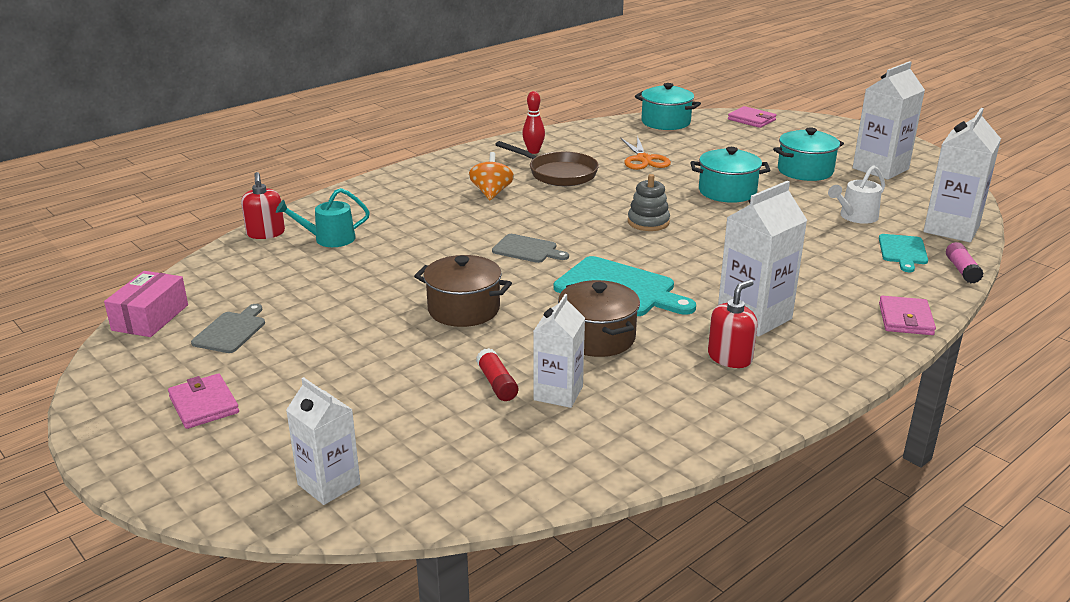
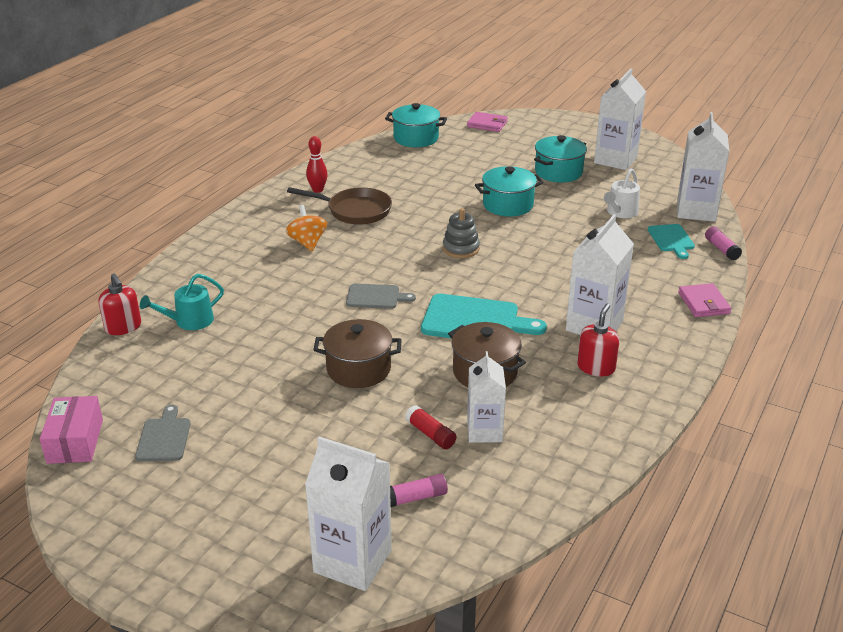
camera: 20 degrees left, 5 degrees up
pink wallet [168,374,239,429] -> none
white carton [286,377,360,505] -> white carton [305,436,392,591], size x1.52
orange scissors [620,135,671,170] -> none
none -> pink glue stick [390,474,448,507]

